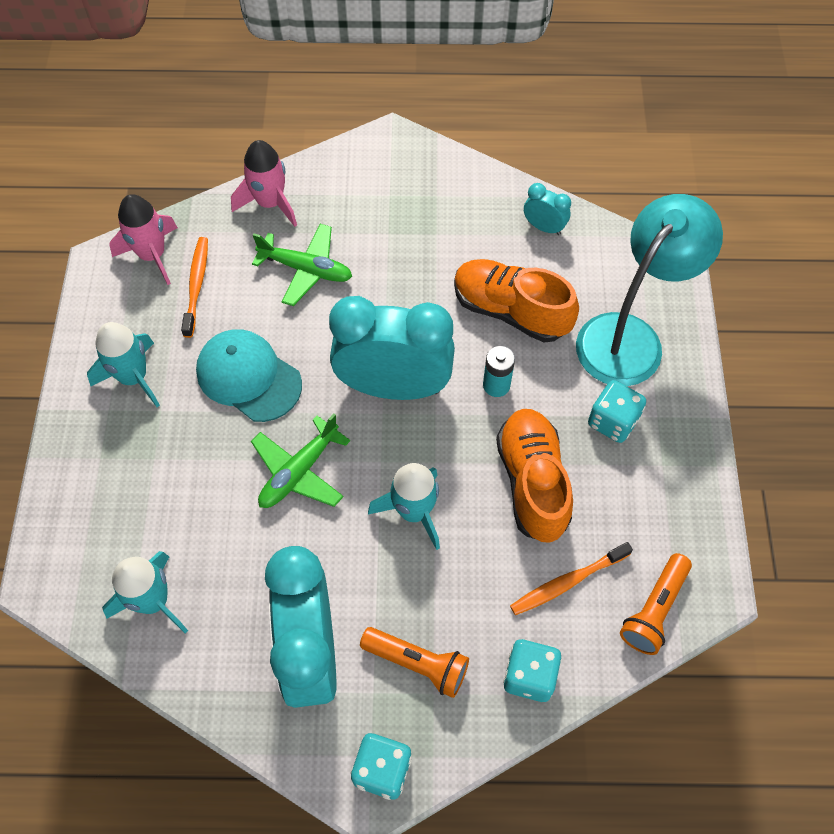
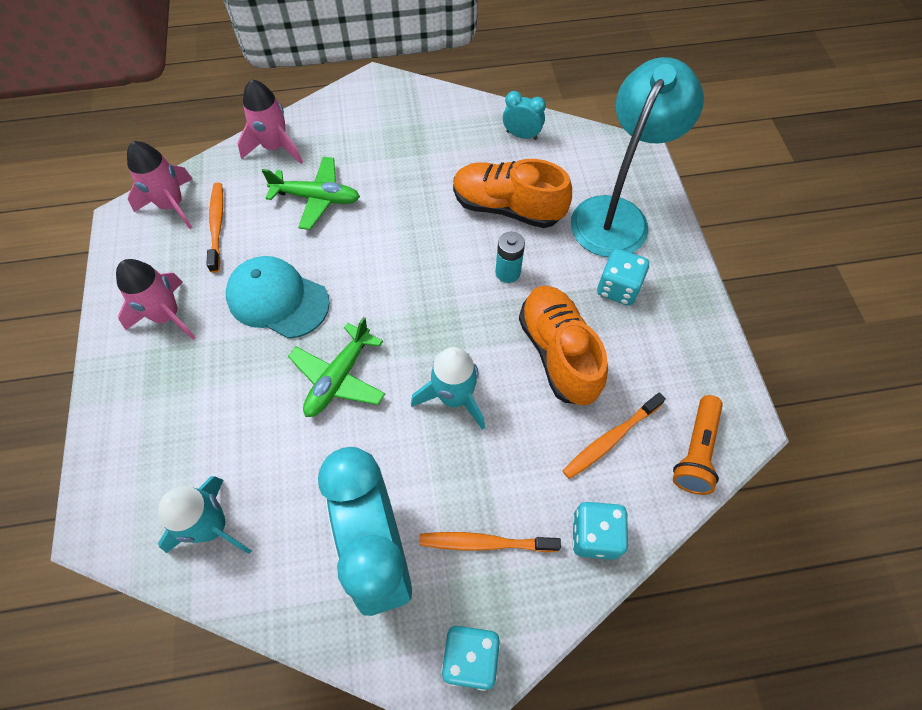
camera: 10 degrees left, 0 degrees up
turquoise rocket [87,322,160,407] -> pink rocket [116,259,196,340]
turquoise clock [329,296,455,400] -> none
orange flashlight [360,627,469,698] -> orange toothbrush [419,532,561,552]

